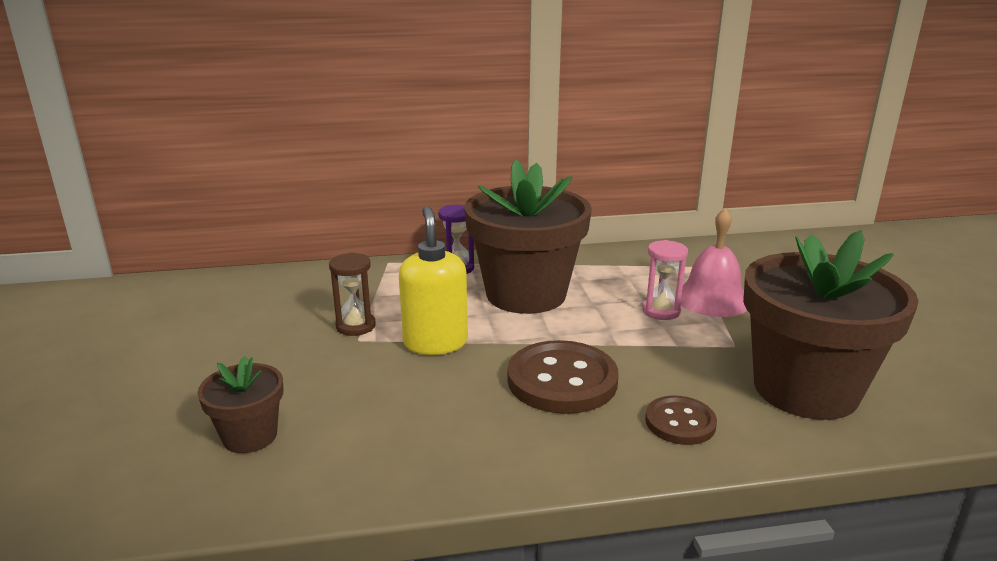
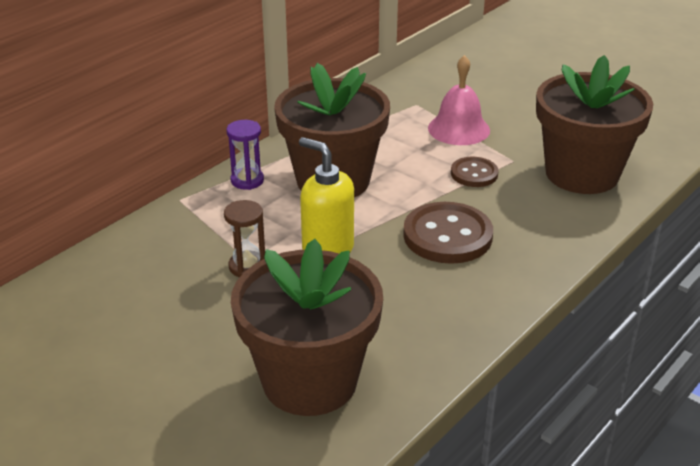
camera: 40 degrees left, 10 degrees up
brown flower pot [197,356,283,453] -> brown flower pot [231,239,383,416], size x2.09
pink hourglass [642,240,688,320] -> none
brown button [645,395,717,445] -> brown button moved to [451,157,498,187]

